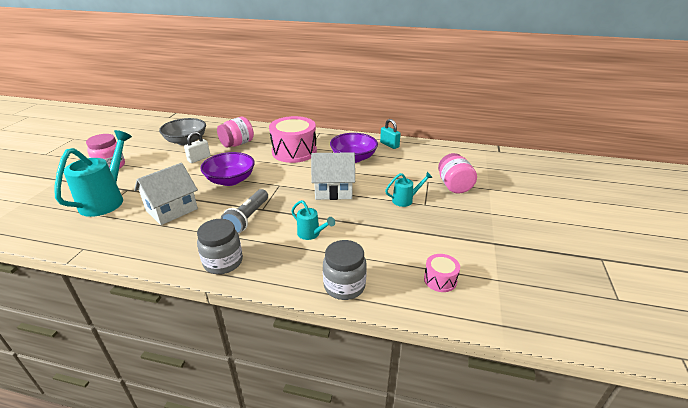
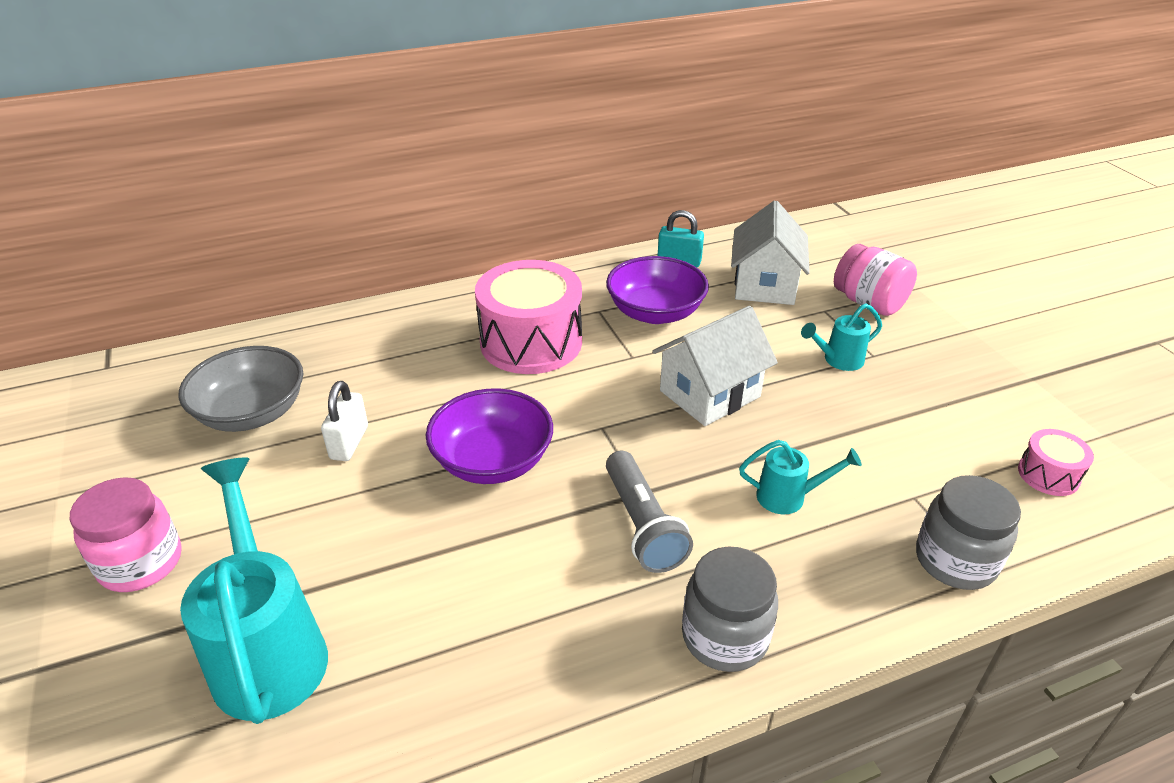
camera: 35 degrees left, 5 degrees up
white house [134,163,198,225] -> white house moved to [731,200,810,305]
pink jar [217,117,254,148] -> none
turquoise watering can [385,172,433,207] -> turquoise watering can turned 150 degrees counterclockwise [801,303,882,371]

